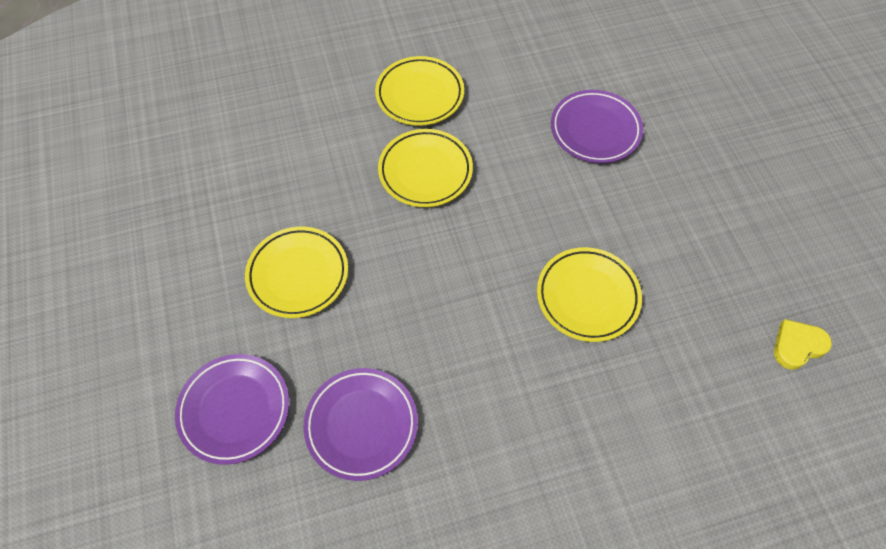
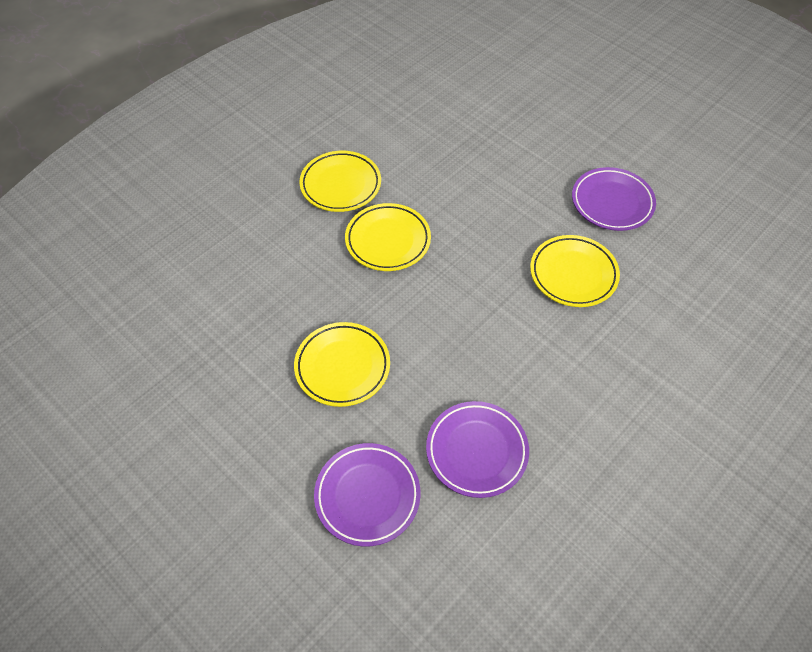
camera: 30 degrees left, 5 degrees down
purple plate [551,90,643,163] -> purple plate moved to [572,167,656,231]
yellow heart [774,319,832,370] -> none

